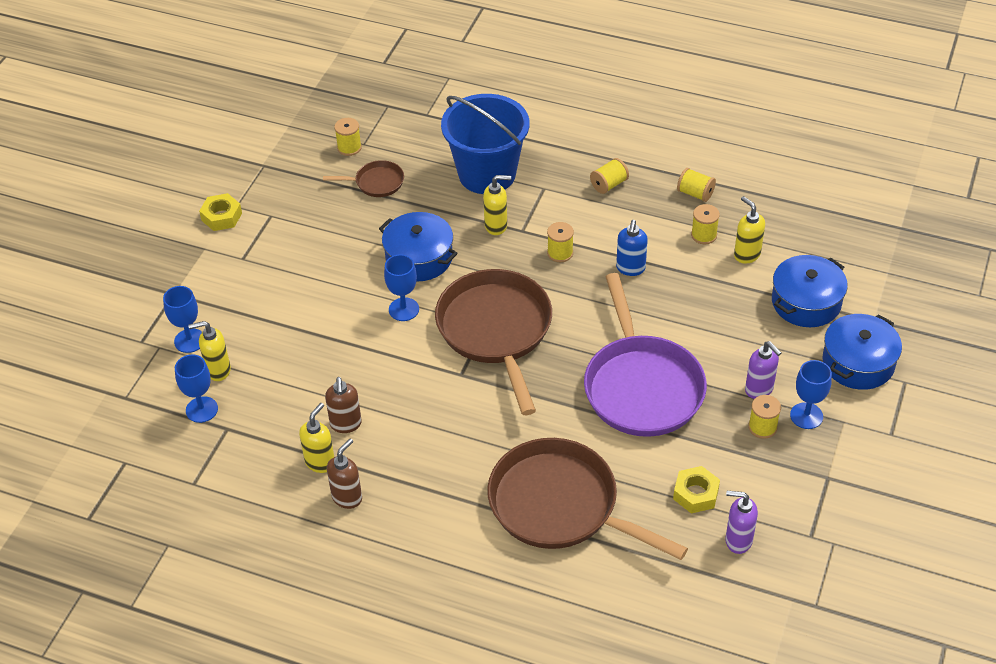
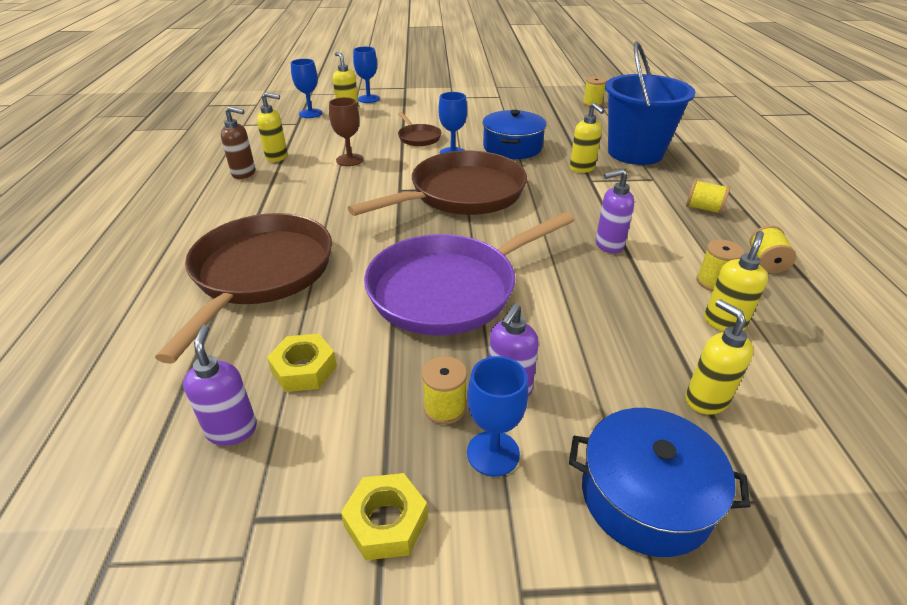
camera: 65 degrees right, 10 degrees down
yellow nut [199,193,242,231] -> yellow nut moved to [341,473,428,561]
brown pan [323,160,404,197] -> brown pan moved to [398,112,442,146]
brown soap dispenser [325,377,362,433] -> none
yellow spool [547,222,574,262] -> none
blue soap dispenser [616,220,648,276] -> purple soap dispenser [596,169,634,253]
blue pot [772,255,848,327] -> yellow soap dispenser [685,299,754,415]
none -> brown goblet [329,97,364,166]

